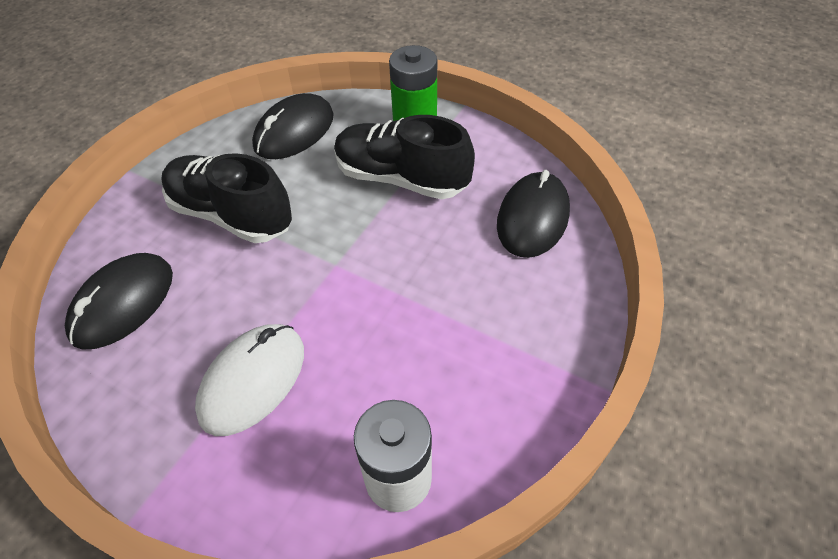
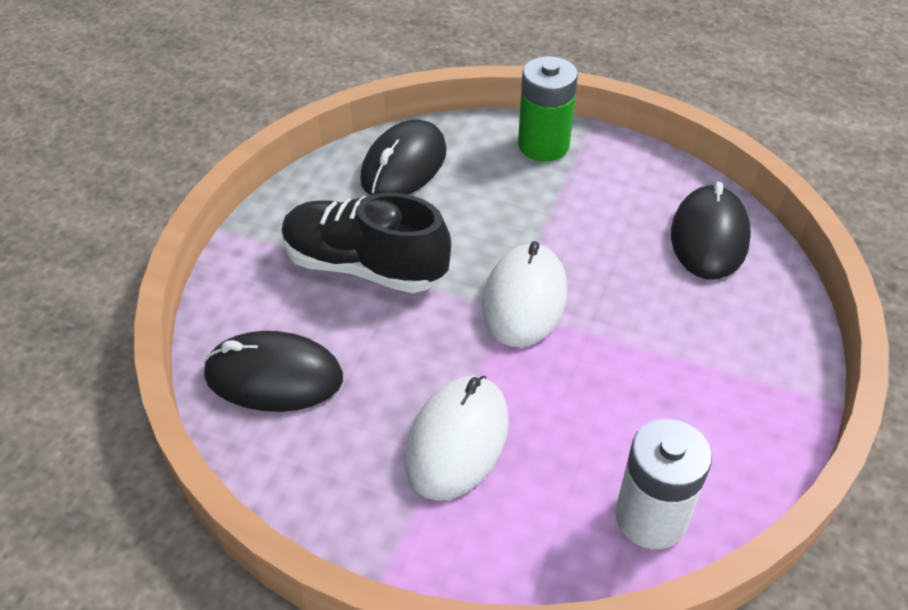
camera: 10 degrees left, 5 degrees down
black mouse [65,253,173,350] -> black mouse turned 75 degrees clockwise [203,331,343,412]
black shoe [334,115,475,199] -> none
none -> white mouse [482,241,567,347]

